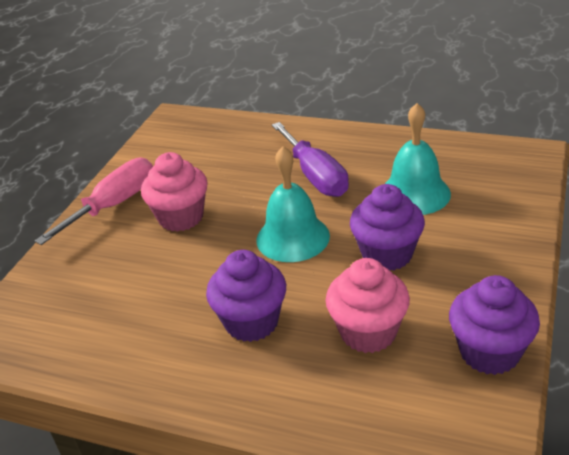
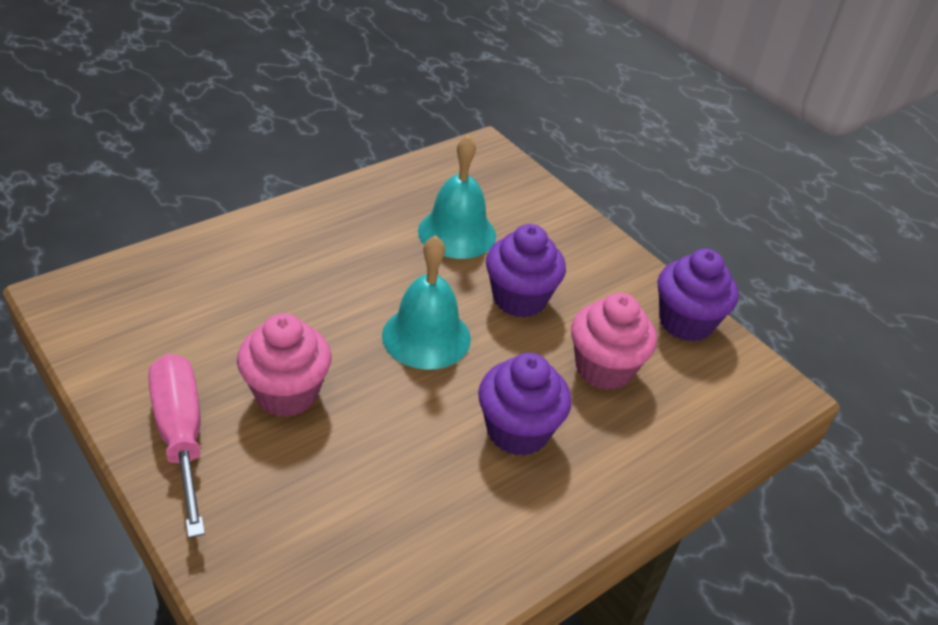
camera: 65 degrees left, 5 degrees up
purple screwdriver [272,122,349,197] -> none

